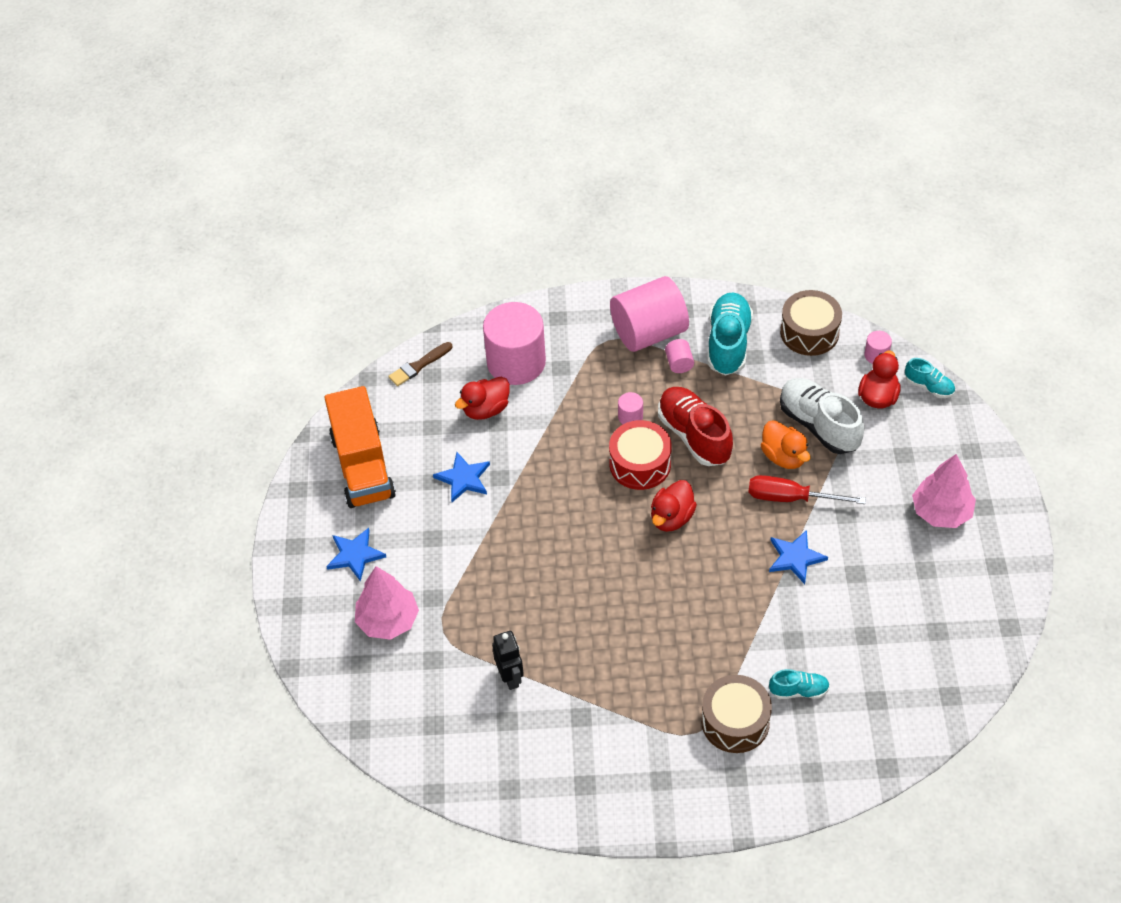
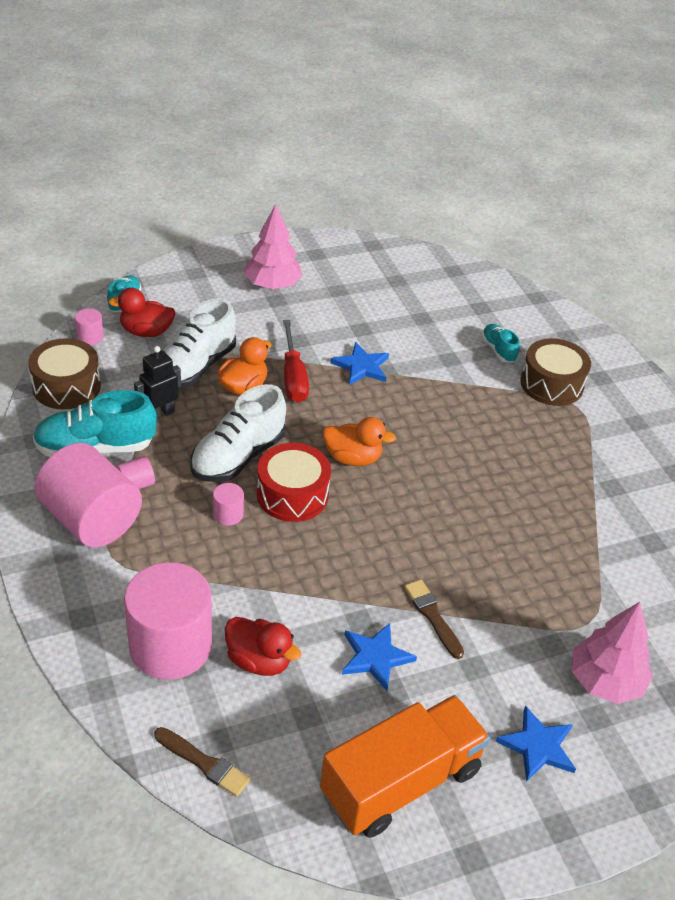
camera: 115 degrees left, 10 degrees down
black robot [492,631,524,690] -> black robot moved to [134,346,181,420]
red duck [651,480,697,532] -> orange duck [323,417,396,466]
red shoe [658,387,733,466] -> white shoe [191,384,286,482]
none -> brown brush [404,579,464,659]

